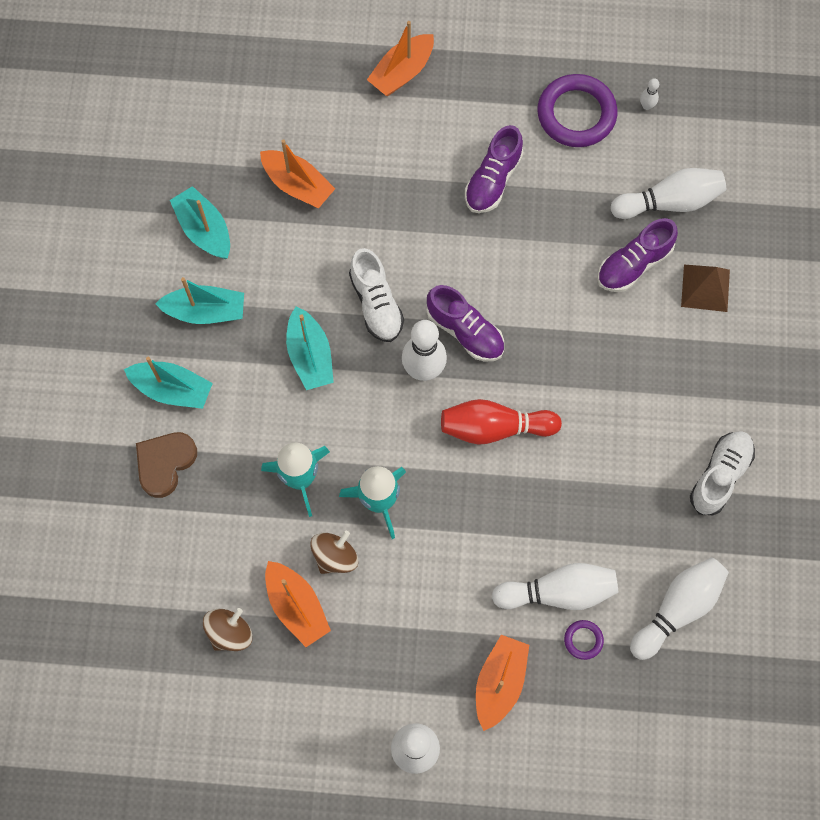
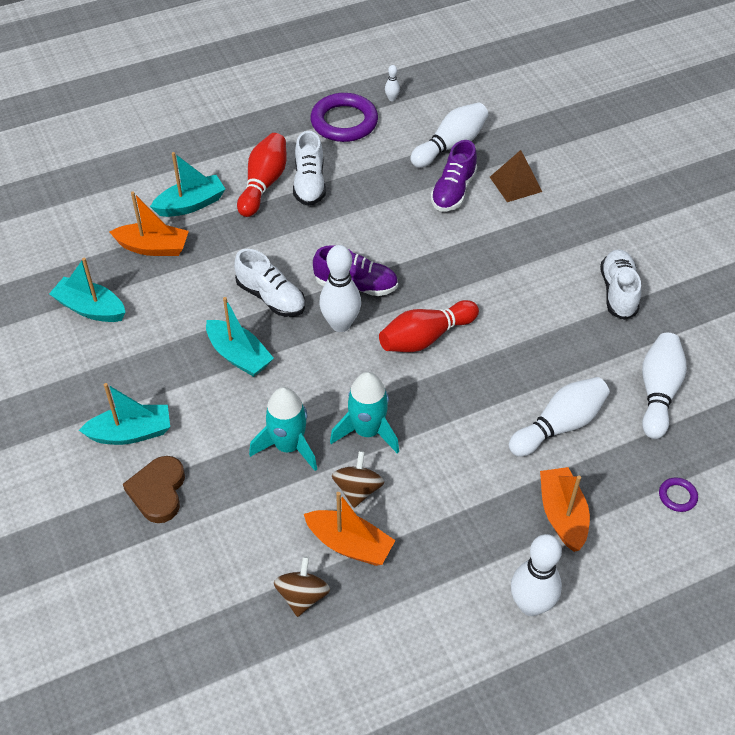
camera: 30 degrees left, 20 degrees down
turquoise boat [155,277,244,324] -> turquoise boat moved to [150,152,225,217]
orange boat [367,21,434,96] -> none
purple shoe [465,125,524,213] -> white shoe [293,131,326,206]
purple ring [564,620,604,660] -> purple ring moved to [659,477,698,512]
none -> red bowling pin [237,133,287,217]

